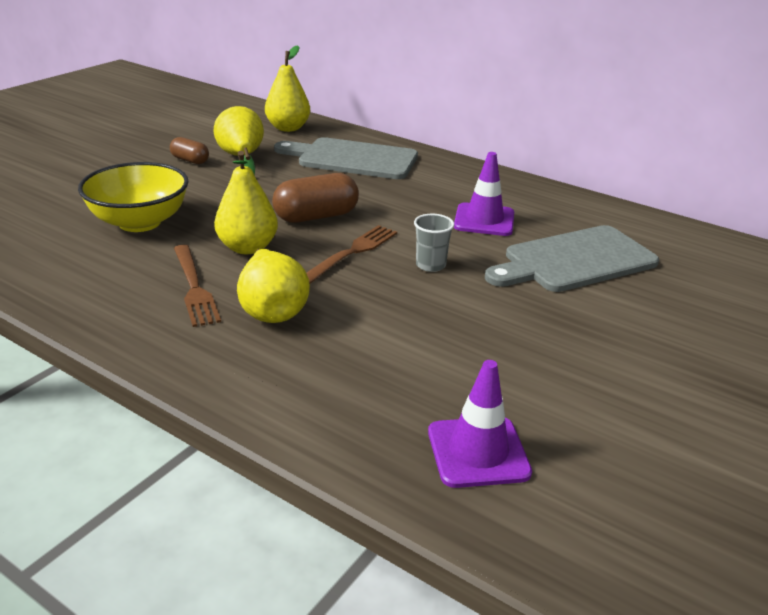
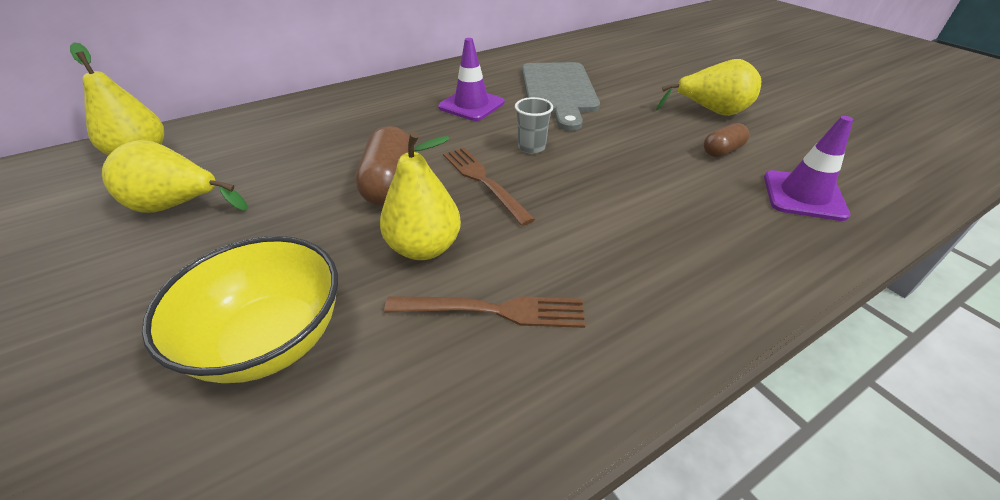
camera: 65 degrees left, 10 degrees up
brown capsule [170,137,209,164] -> brown capsule moved to [704,123,749,157]
yellow pear [237,249,310,323] -> yellow pear moved to [656,59,761,116]
grey cutting board [274,137,418,179] -> none

